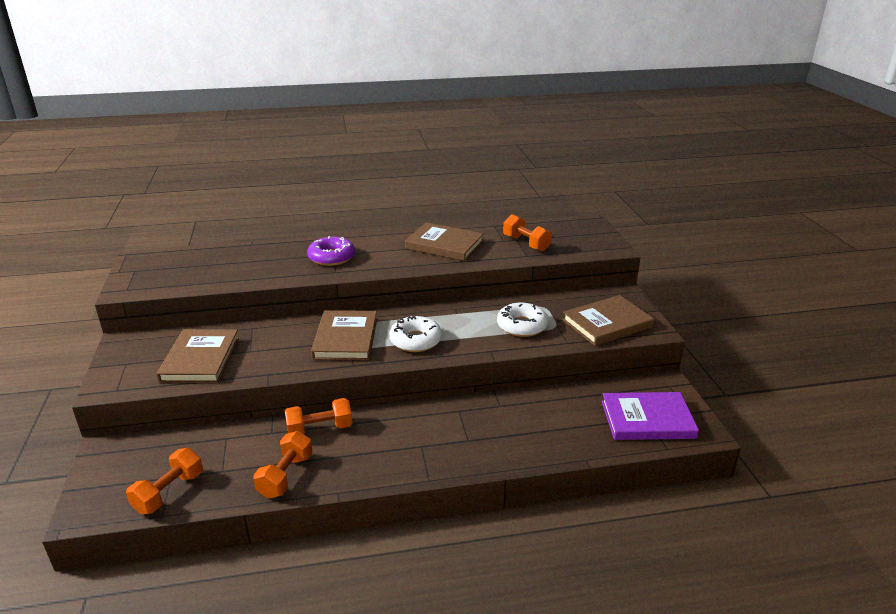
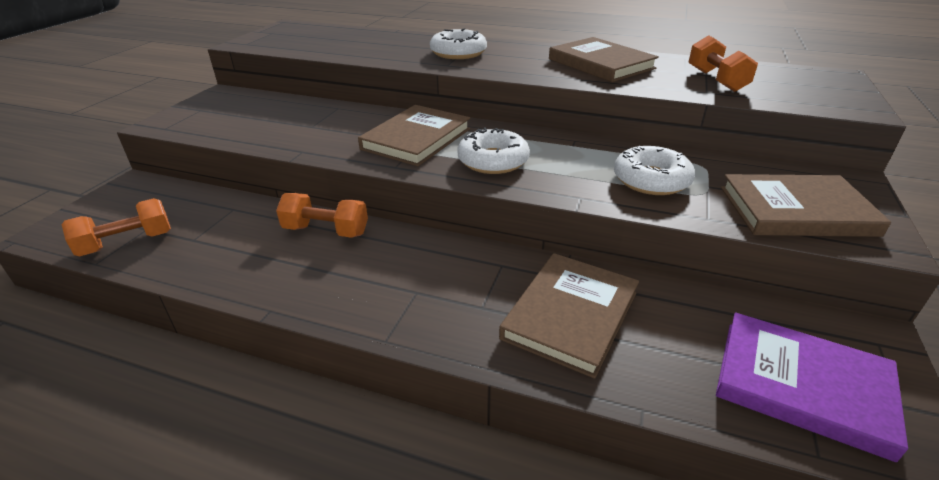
camera: 30 degrees right, 5 degrees up
brown book [156,329,239,383] -> brown book moved to [499,253,639,379]
orange dumbbell [253,431,313,499] -> none
purple donut [307,236,355,266] -> white donut [430,28,487,59]

